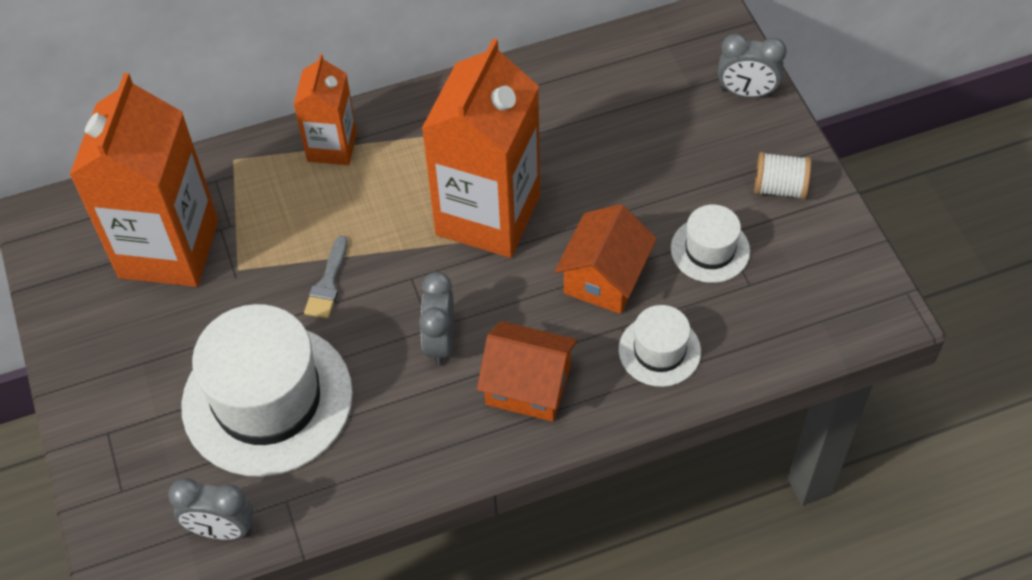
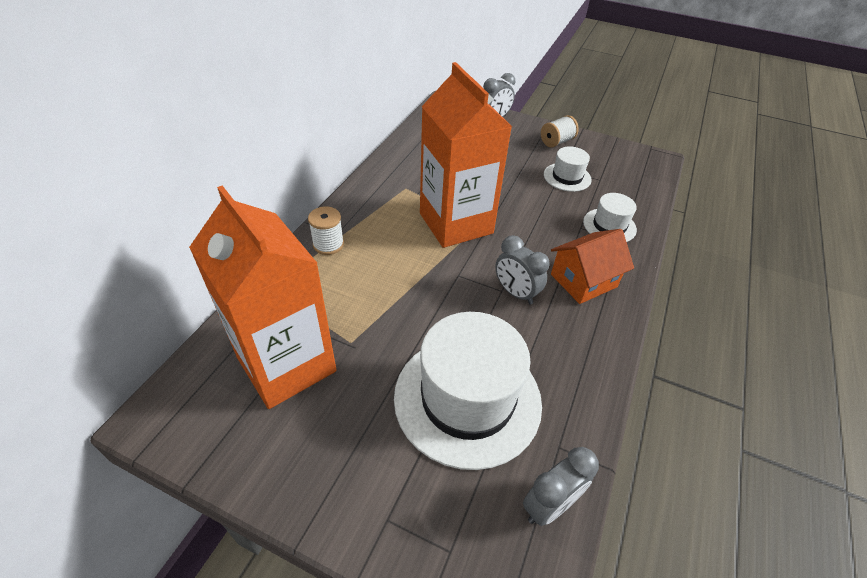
camera: 50 degrees left, 10 degrees down
orange carton [293,54,357,165] -> white spool [308,207,344,255]
grey brush [304,236,348,319] -> none
orange house [555,204,657,314] -> none

